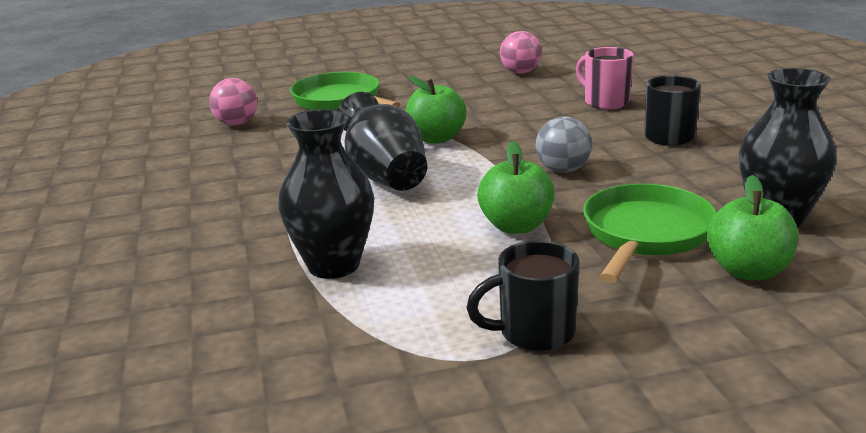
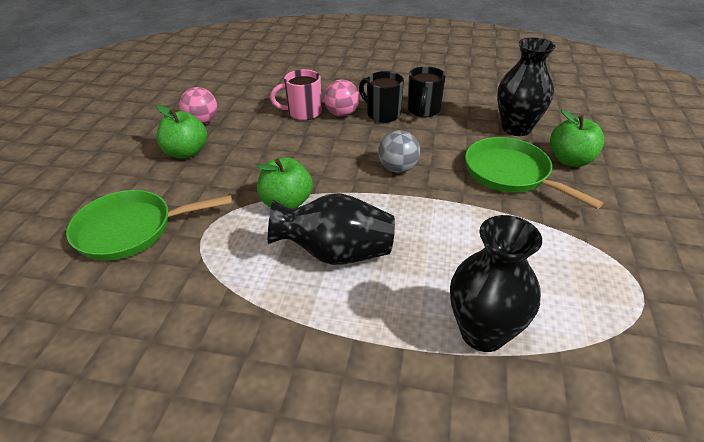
camera: 65 degrees left, 15 degrees up
pink ball [209,78,258,125] -> pink ball moved to [324,79,360,116]
black mug [466,240,580,351] -> black mug moved to [408,66,446,117]
green apple [477,141,555,234] -> green apple moved to [156,105,207,158]

